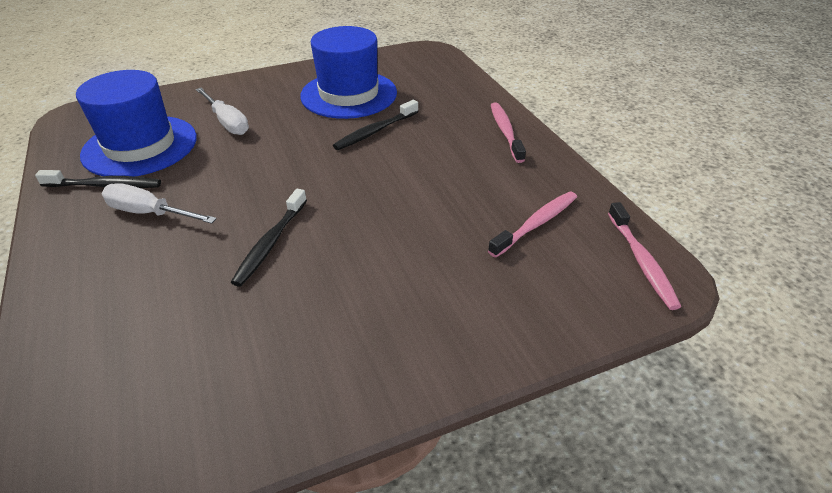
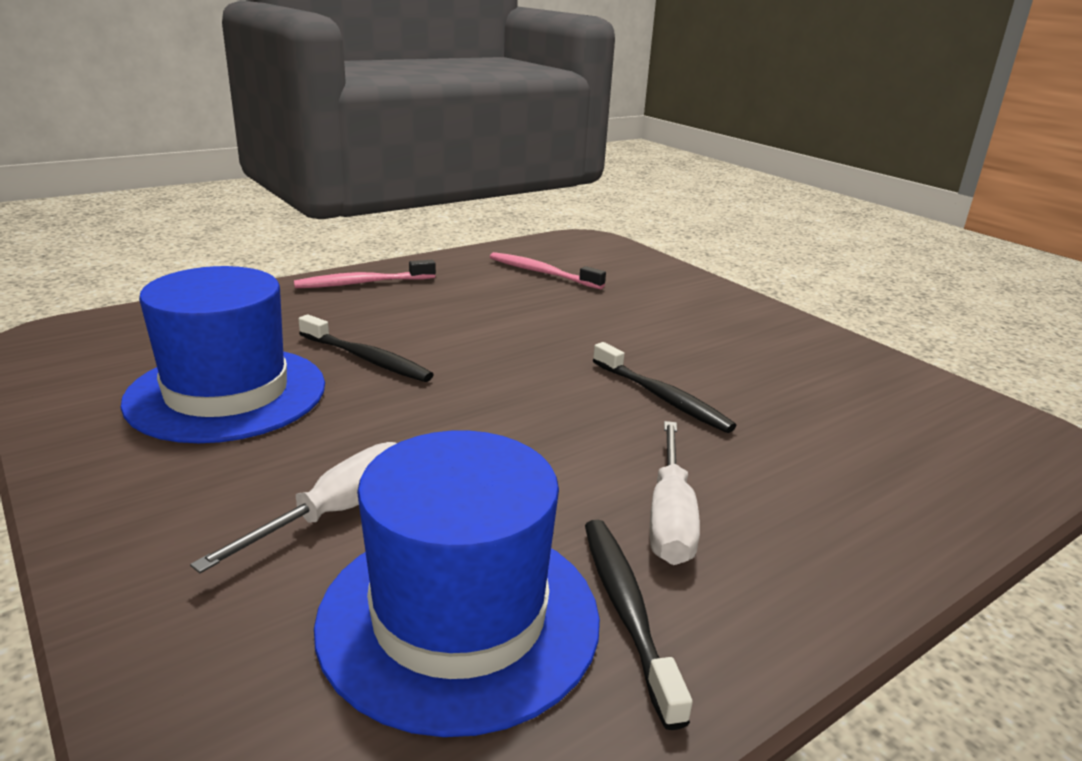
camera: 105 degrees left, 15 degrees down
black toothbrush [231,189,307,287] -> black toothbrush turned 45 degrees clockwise [593,342,737,433]
pink toothbrush [608,202,681,310] -> none

